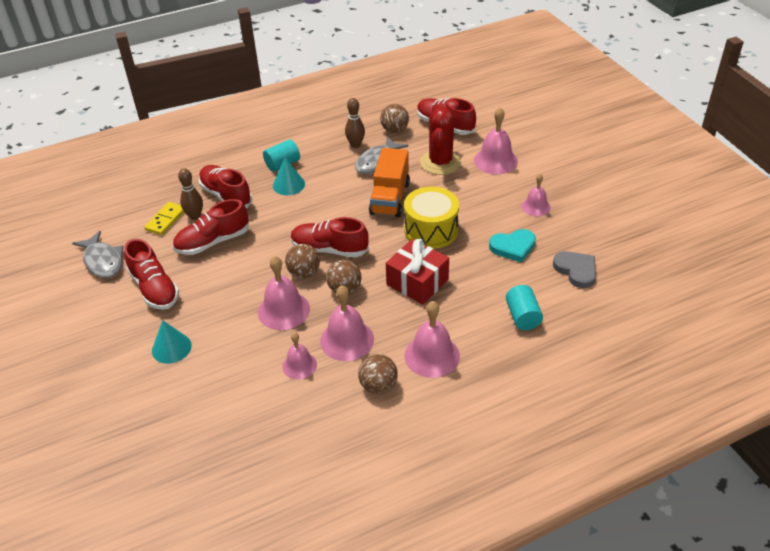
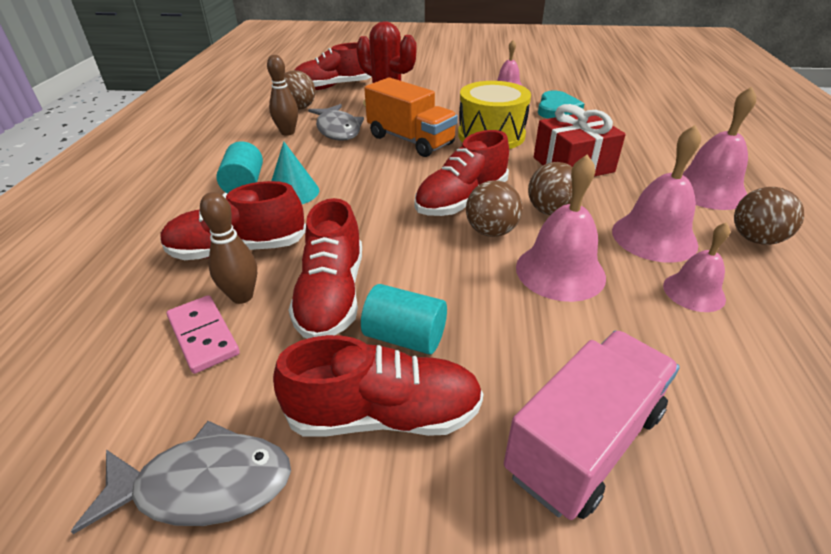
camera: 60 degrees left, 5 degrees down
yellow domino [144,202,184,235] -> pink domino [167,295,240,374]
turquoise cone [152,320,192,364] -> pink truck [504,330,680,520]
pink bell [474,107,518,175] -> none
turquoise cylinder [506,285,543,330] -> turquoise cylinder moved to [361,284,447,355]
grey heart [553,251,596,288] -> none

